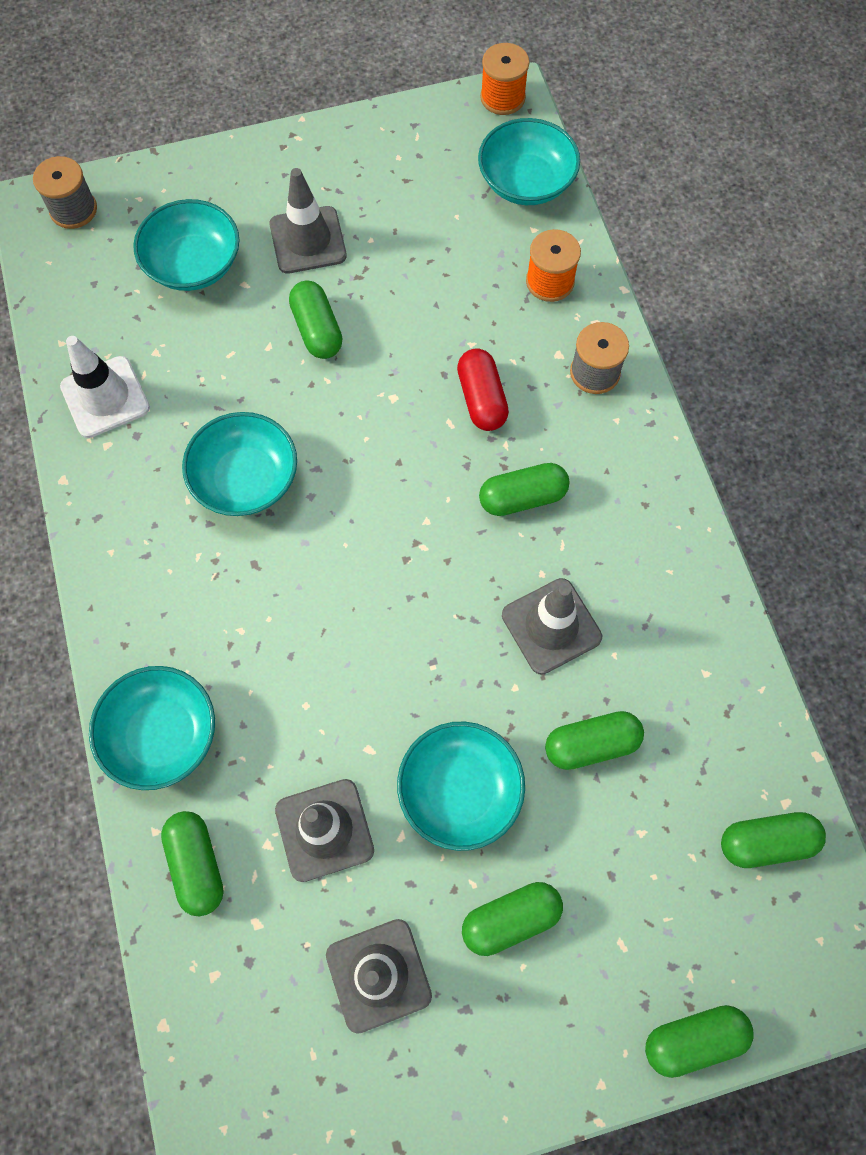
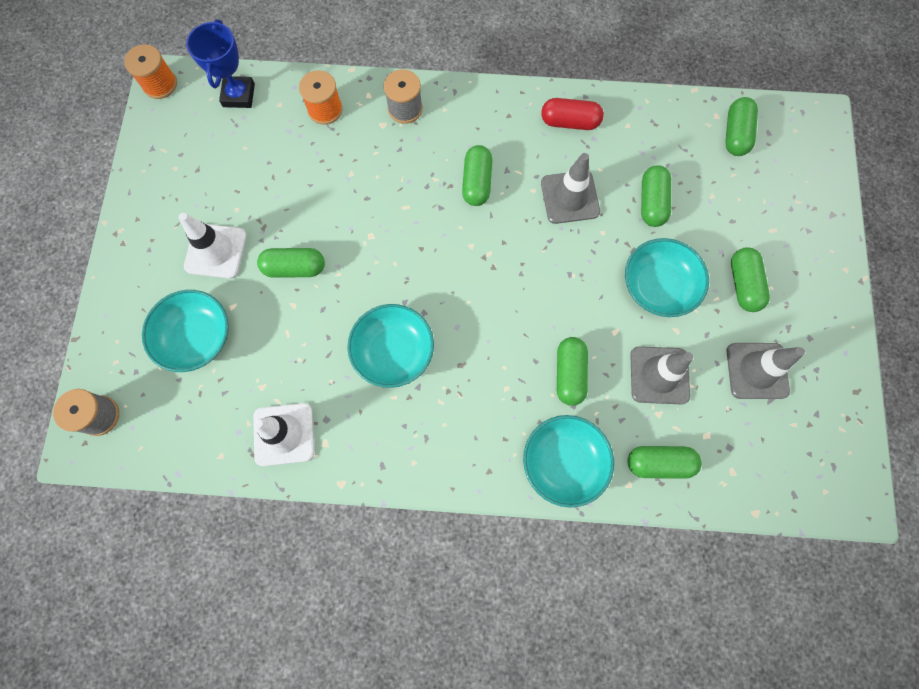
camera: 70 degrees left, 5 degrees up
grey traffic cone [269,168,347,274] -> white traffic cone [179,213,247,279]
red capsule [457,348,509,431] -> red capsule moved to [541,98,604,130]
turquoise bowl [478,118,580,205] -> blue trophy [186,19,255,108]
green capsule [645,1005,753,1078] -> green capsule moved to [557,337,588,406]

